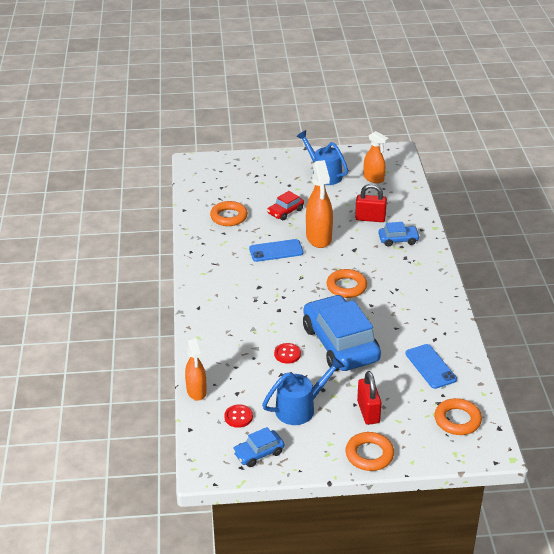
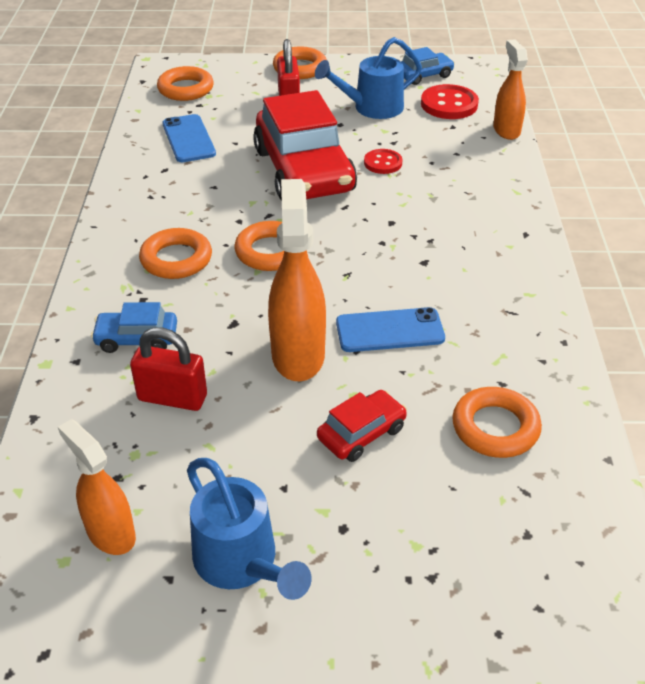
camera: 175 degrees left, 5 degrees up
red button [224,404,253,428] -> red button [421,84,479,119], size x1.62
blue car [303,295,381,371] -> red car [253,90,357,201]
none -> orange ring [139,228,212,279]

